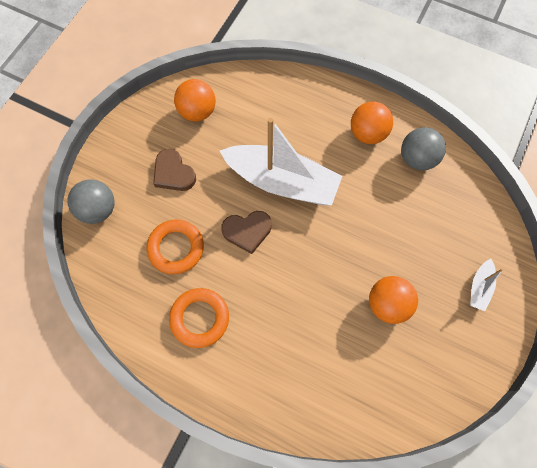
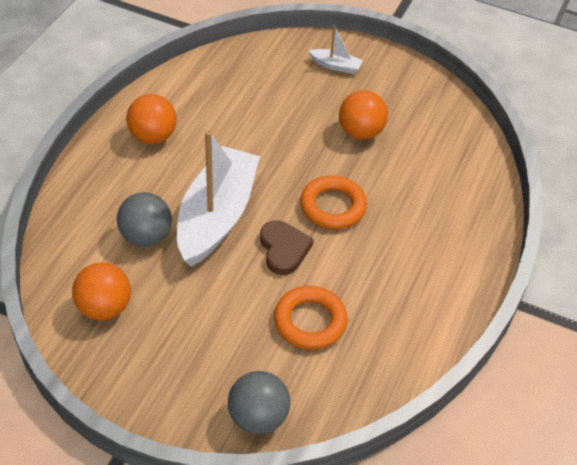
camera: 95 degrees left, 20 degrees down
brown heart [153,149,196,191] -> none
orange ring [169,288,229,348] -> orange ring moved to [300,175,367,229]
grey ball [401,127,446,171] -> grey ball moved to [117,192,172,247]

